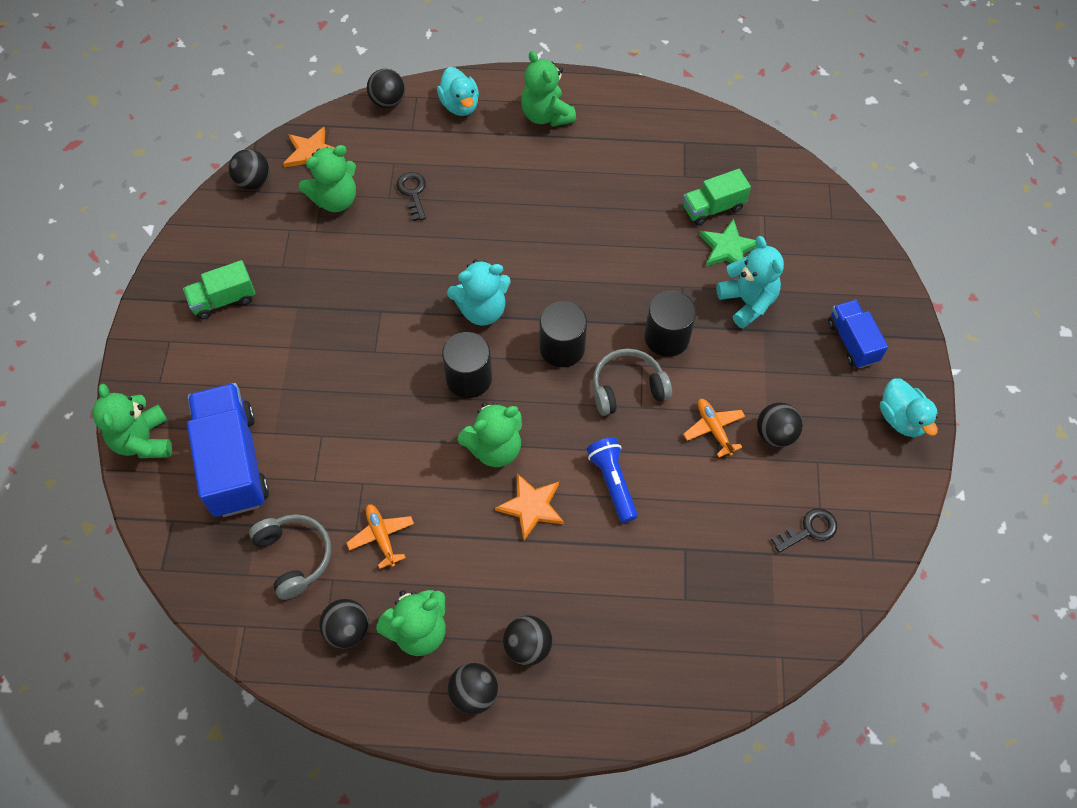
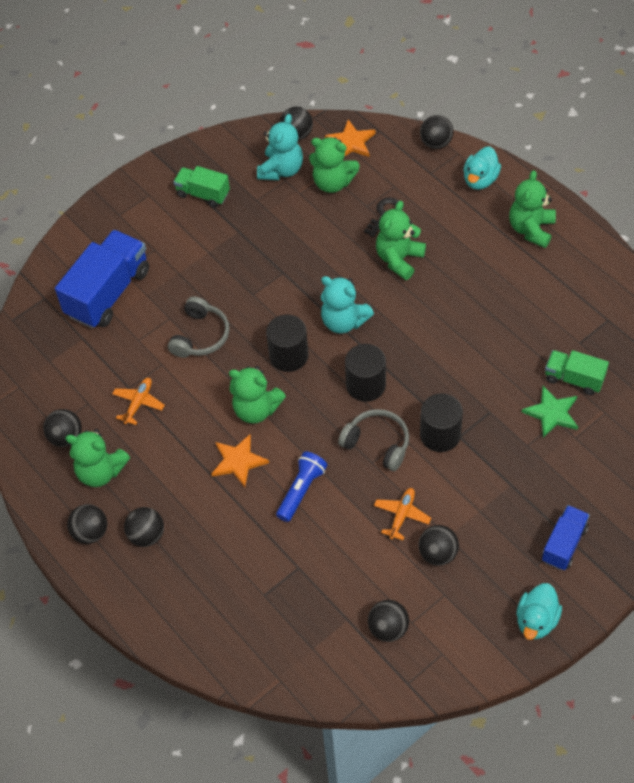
camera: 50 degrees right, 5 degrees down
green teddy bear [92,384,172,458] -> green teddy bear moved to [376,201,426,280]
grey headphones [249,514,331,600] -> grey headphones moved to [168,296,230,358]
turquoise teddy bear [716,236,784,329] -> turquoise teddy bear moved to [257,114,303,180]
black key [771,508,837,553] -> black ball [368,600,409,642]

